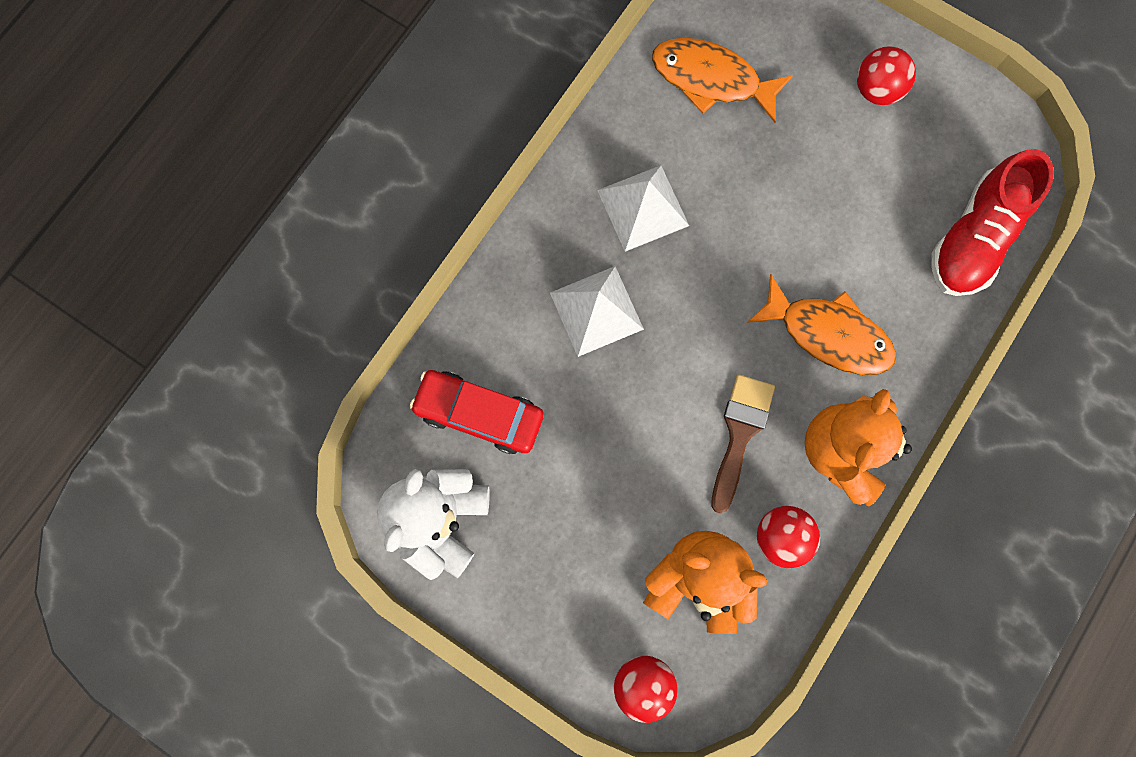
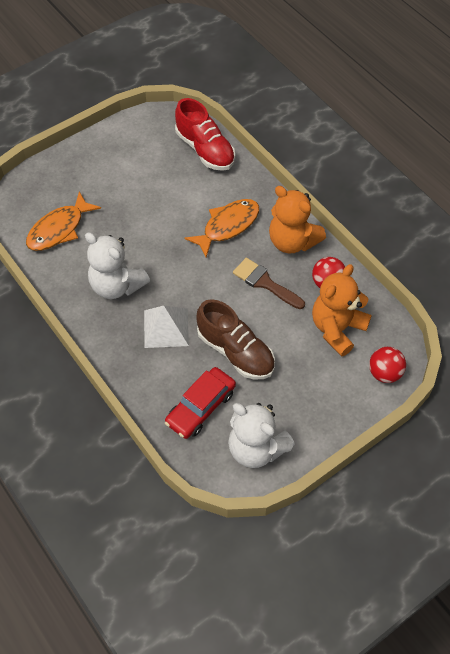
camera: 70 degrees left, 20 degrees down
white pyramid [597,165,689,251] -> white teddy bear [85,232,150,299]
red ball [857,46,916,105] -> none
none -> brown shoe [196,299,275,379]

